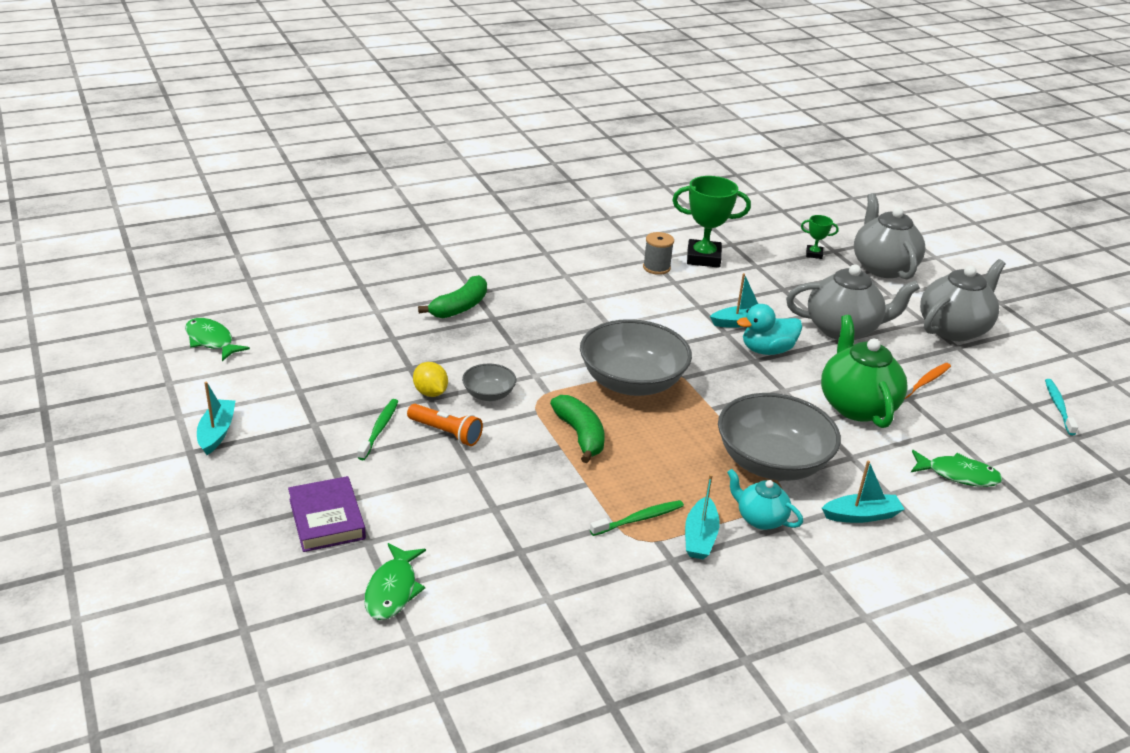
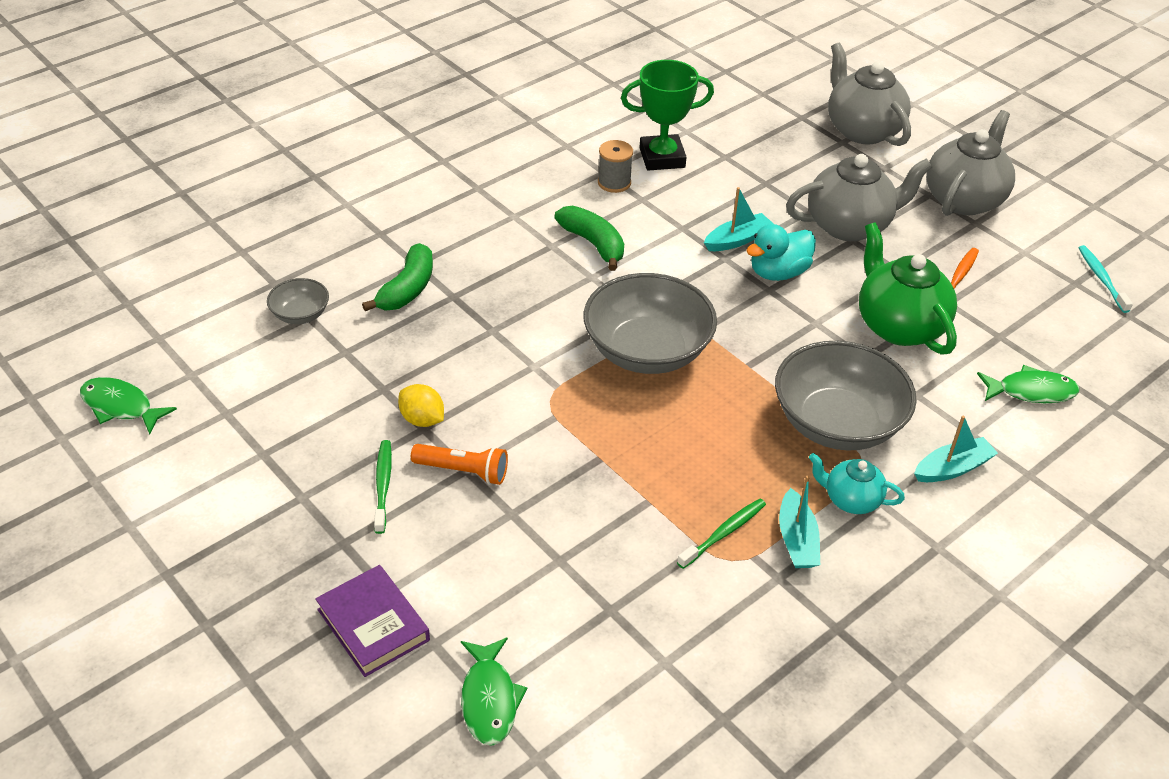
camera: 15 degrees left, 10 degrees up
turquoise boat [197,381,235,455] -> none
grey bowl [462,364,516,401] -> grey bowl moved to [267,278,329,324]
green banana [550,395,605,463] -> green banana moved to [554,206,624,271]
green trophy [801,215,839,259] -> none

